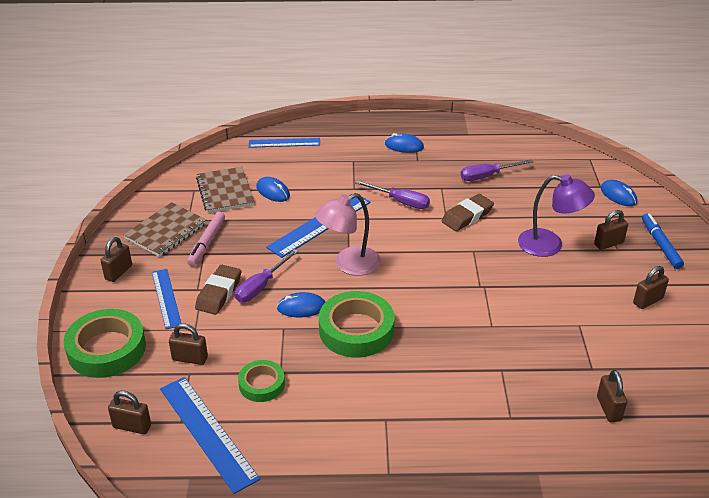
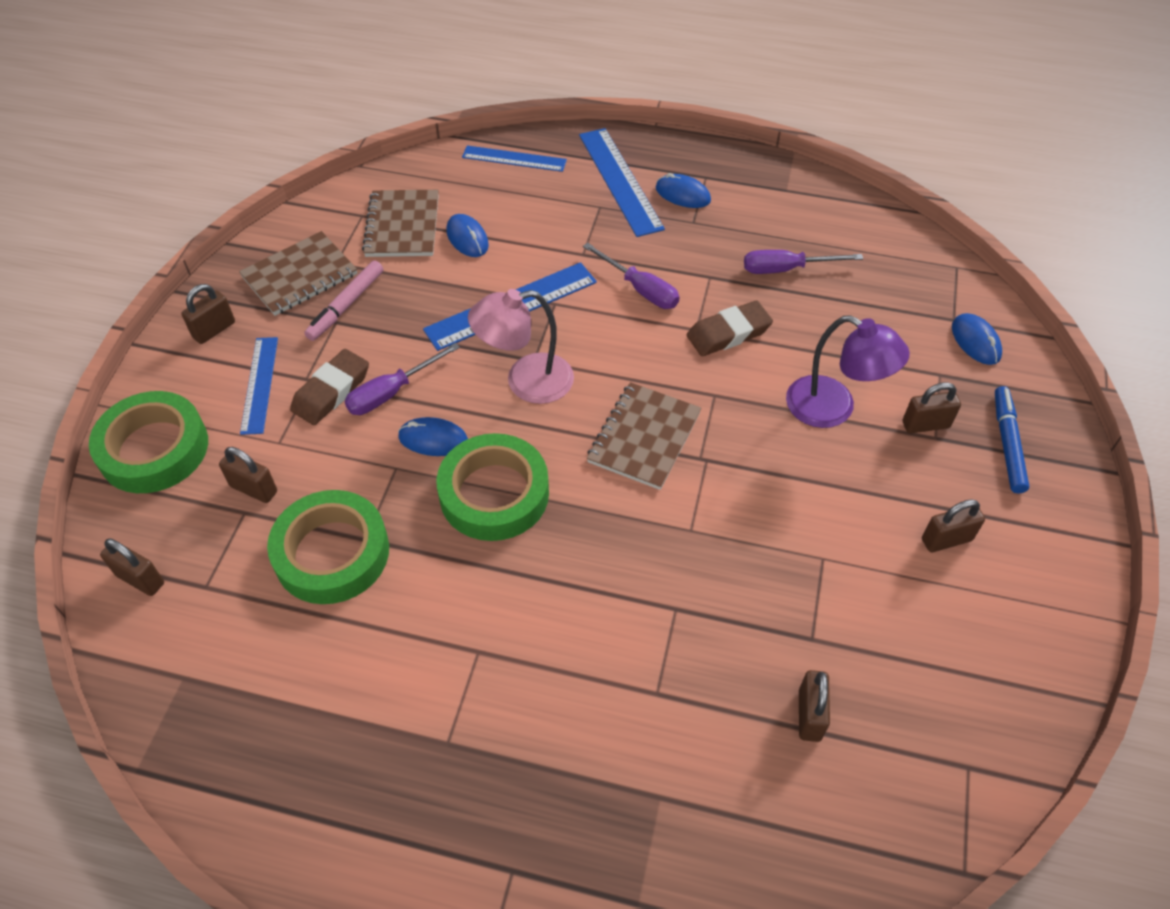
camera: 15 degrees right, 15 degrees up
blue ruler [160,377,260,494] -> blue ruler moved to [579,128,665,237]
green tape [238,360,285,402] -> green tape [267,490,389,604], size x1.75
none -> brown notebook [587,382,702,490]

